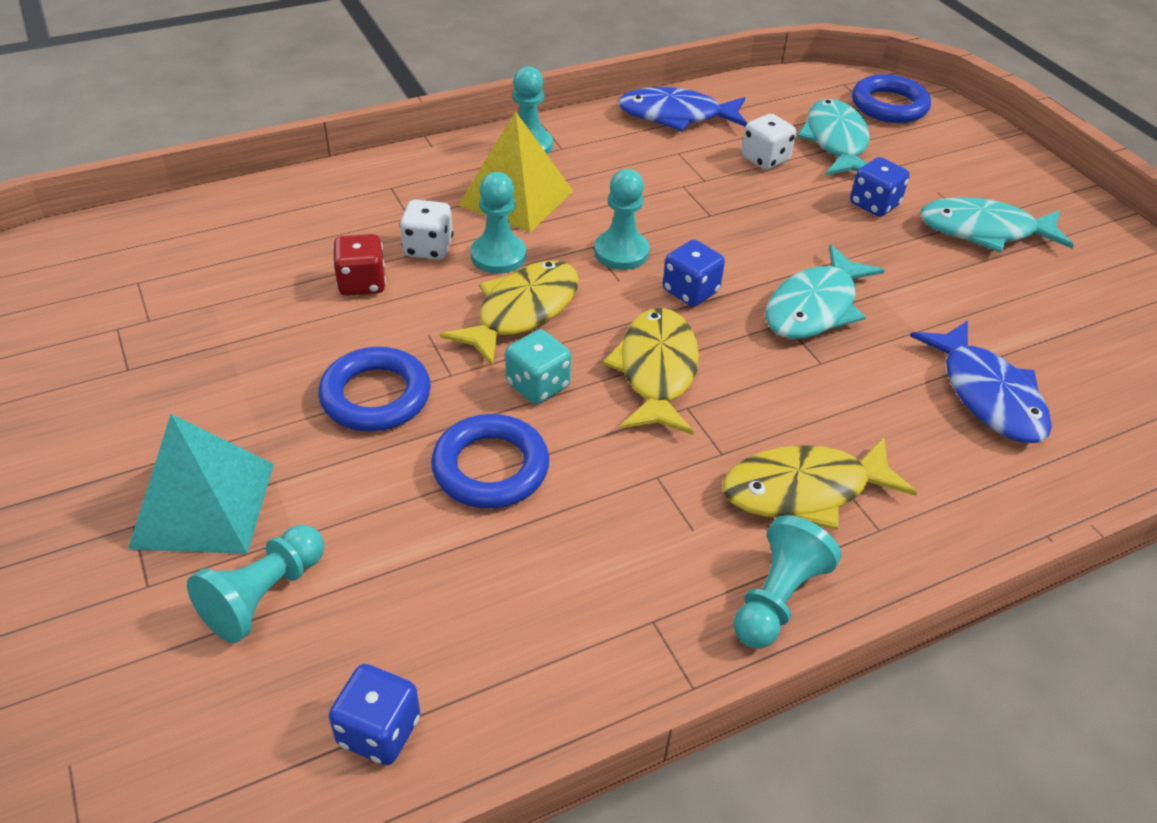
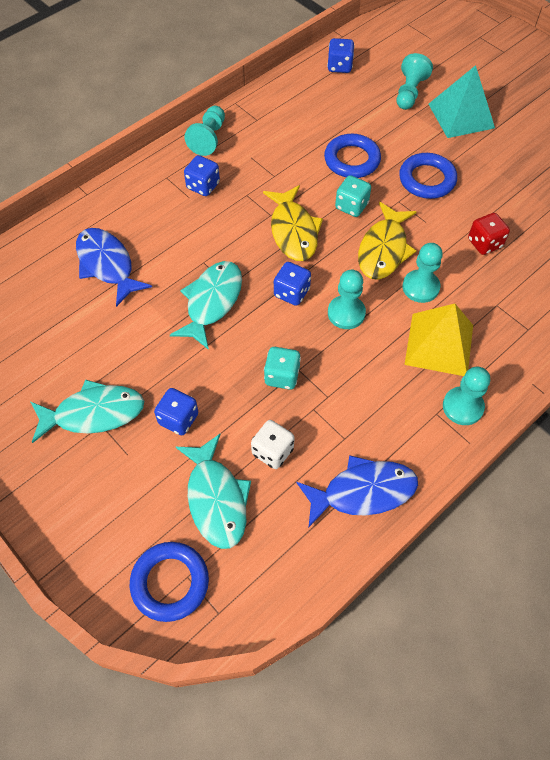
camera: 165 degrees right, 15 degrees up
white dice [399,200,453,260] -> none
yellow fish [723,438,917,530] -> blue dice [184,155,220,196]
none -> turquoise dice [264,347,301,390]

